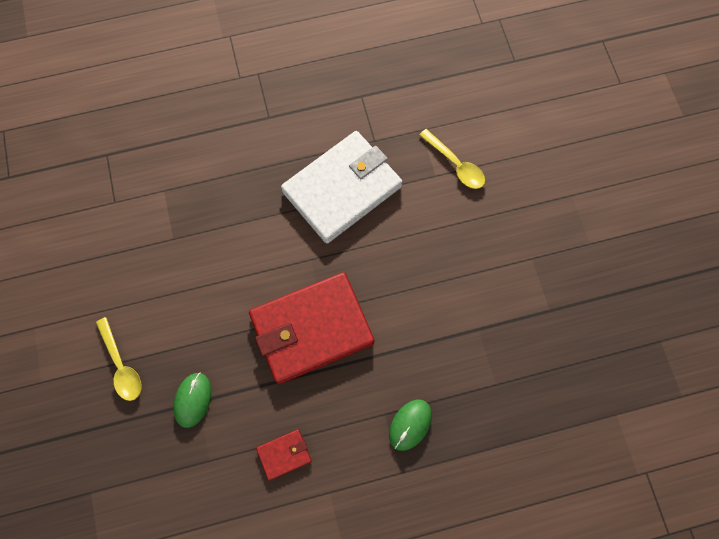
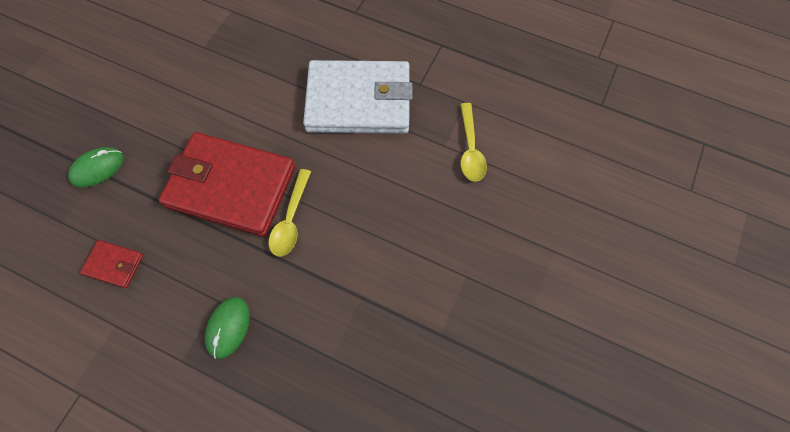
camera: 40 degrees right, 5 degrees down
yellow spoon [96,317,142,401] -> yellow spoon moved to [268,169,311,256]
green mouse [389,400,432,451] -> green mouse turned 60 degrees counterclockwise [205,297,250,359]

